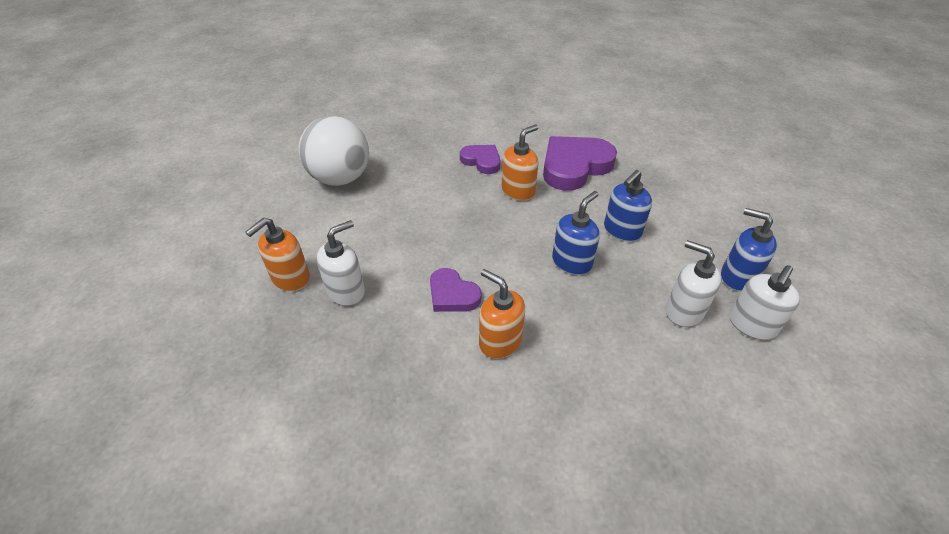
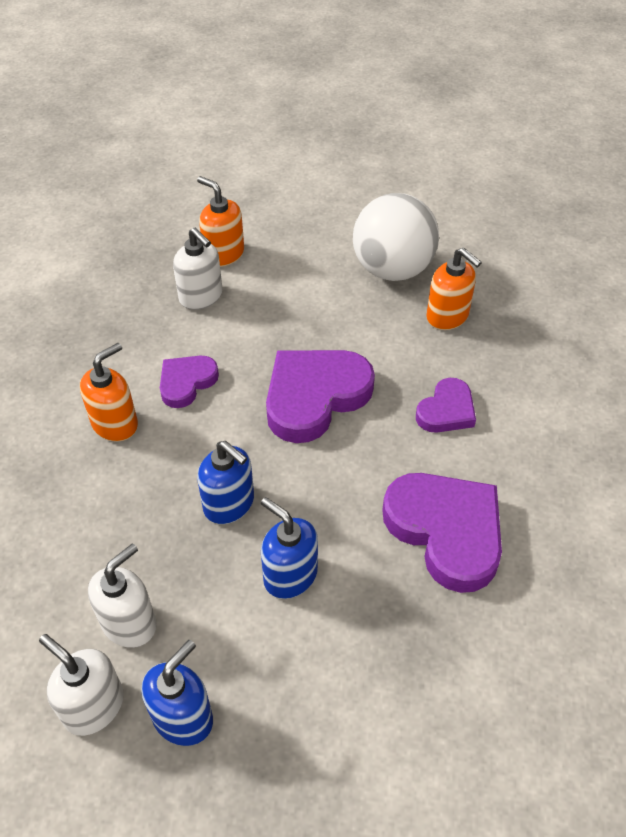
camera: 90 degrees right, 5 degrees up
orange soap dispenser [502,125,538,201] -> orange soap dispenser moved to [426,247,482,330]
none -> purple heart [266,350,375,443]

